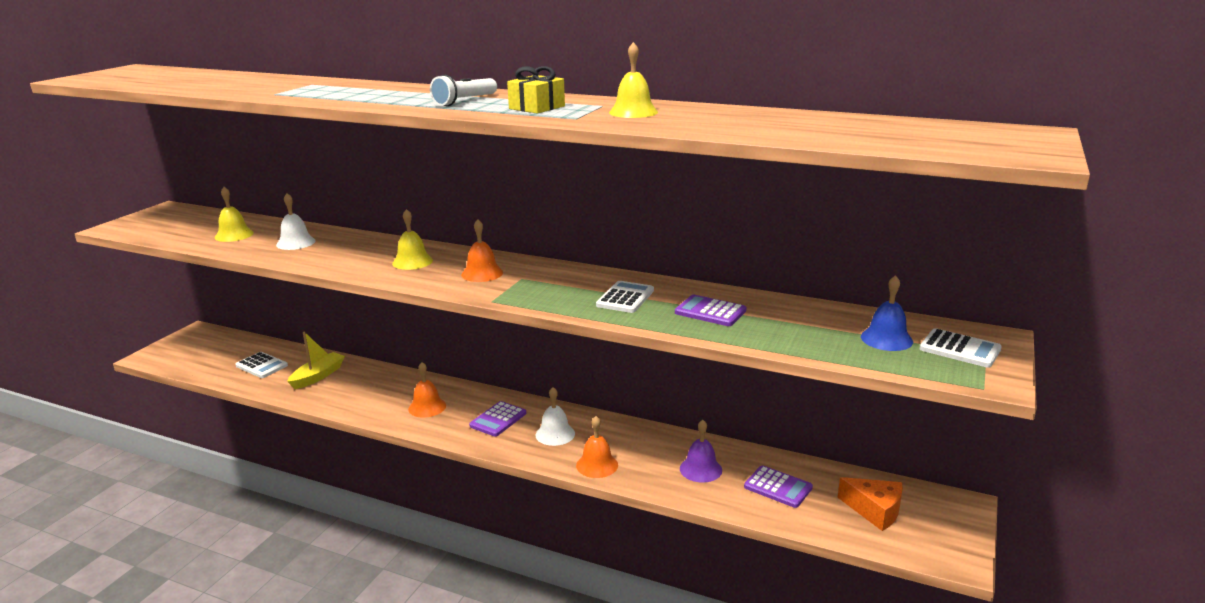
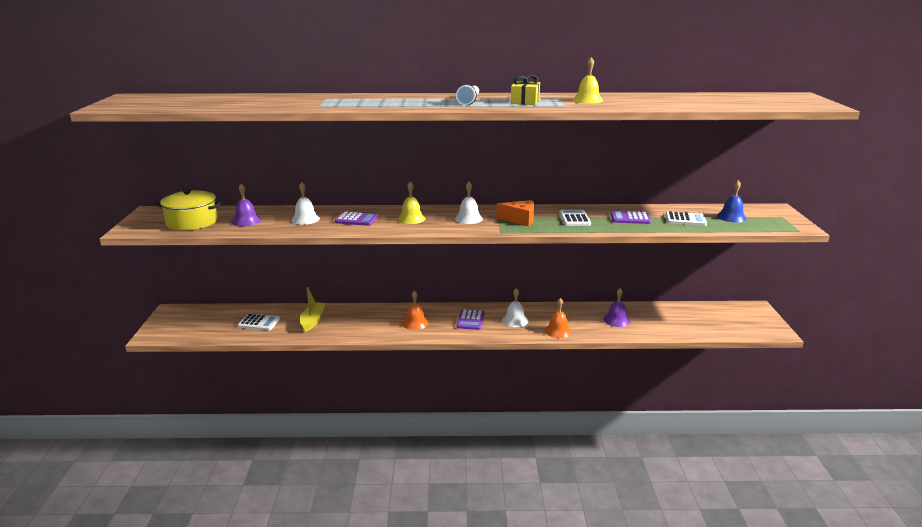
camera: 25 degrees left, 0 degrees up
yellow bell [215,187,254,242] -> purple bell [232,183,261,226]
orange bell [461,219,503,282] -> white bell [455,182,483,224]
purple calculator [744,465,813,508] -> purple calculator moved to [335,211,378,226]
orange cheese [838,477,903,531] -> orange cheese moved to [496,200,534,226]
white calculator [920,328,1002,368] -> white calculator moved to [666,212,707,226]
none -> yellow pot [155,189,222,231]

